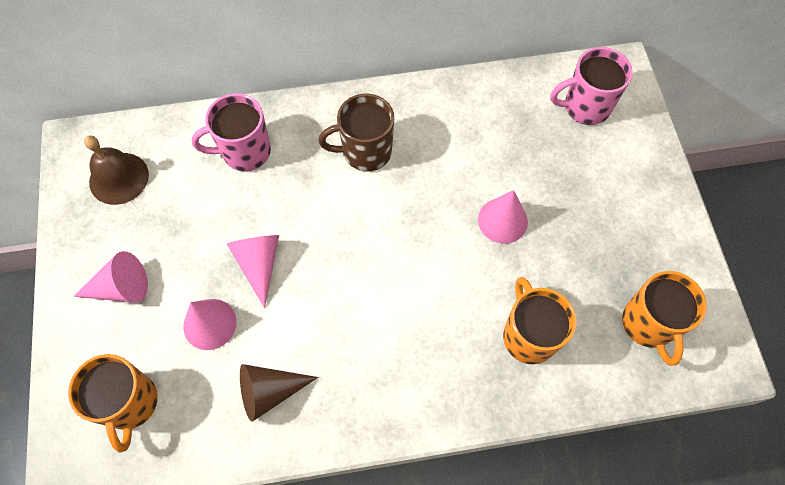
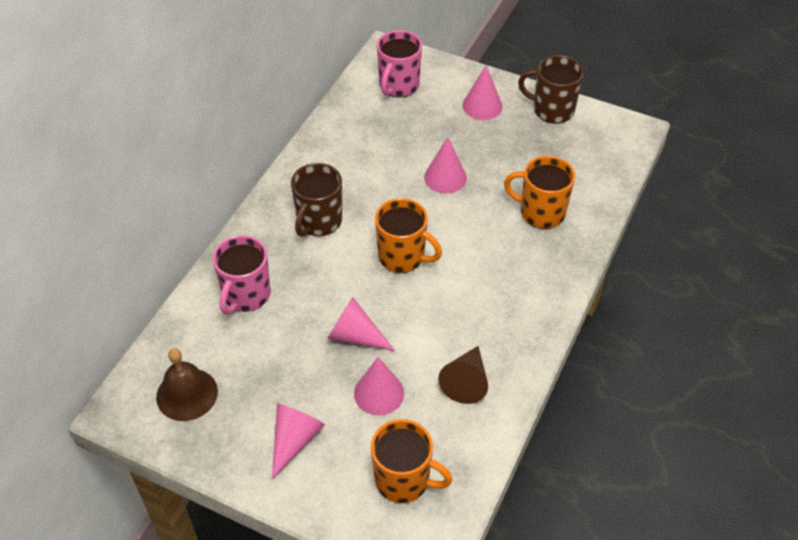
camera: 55 degrees left, 15 degrees down
orange mug [622,271,707,366] -> orange mug moved to [375,198,442,273]
none -> pink cone [462,65,503,120]
none -> brown mug [518,55,584,124]

